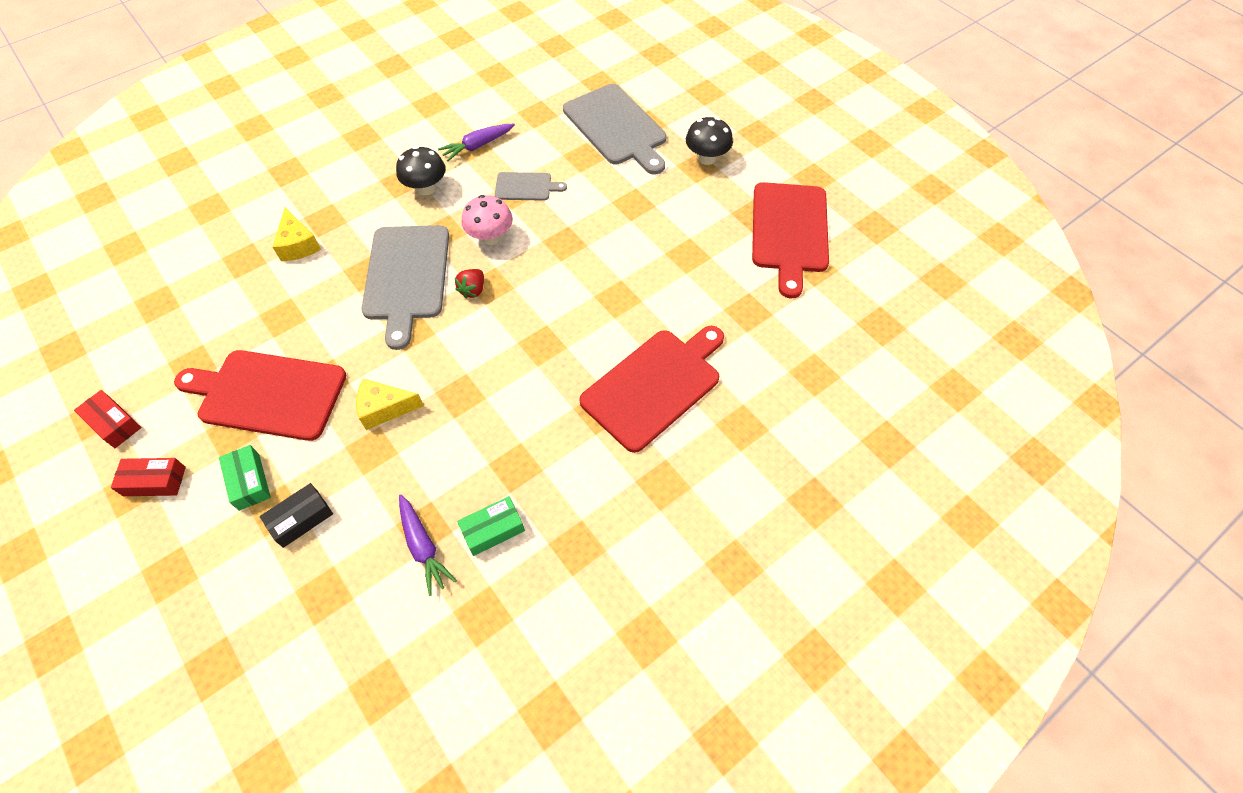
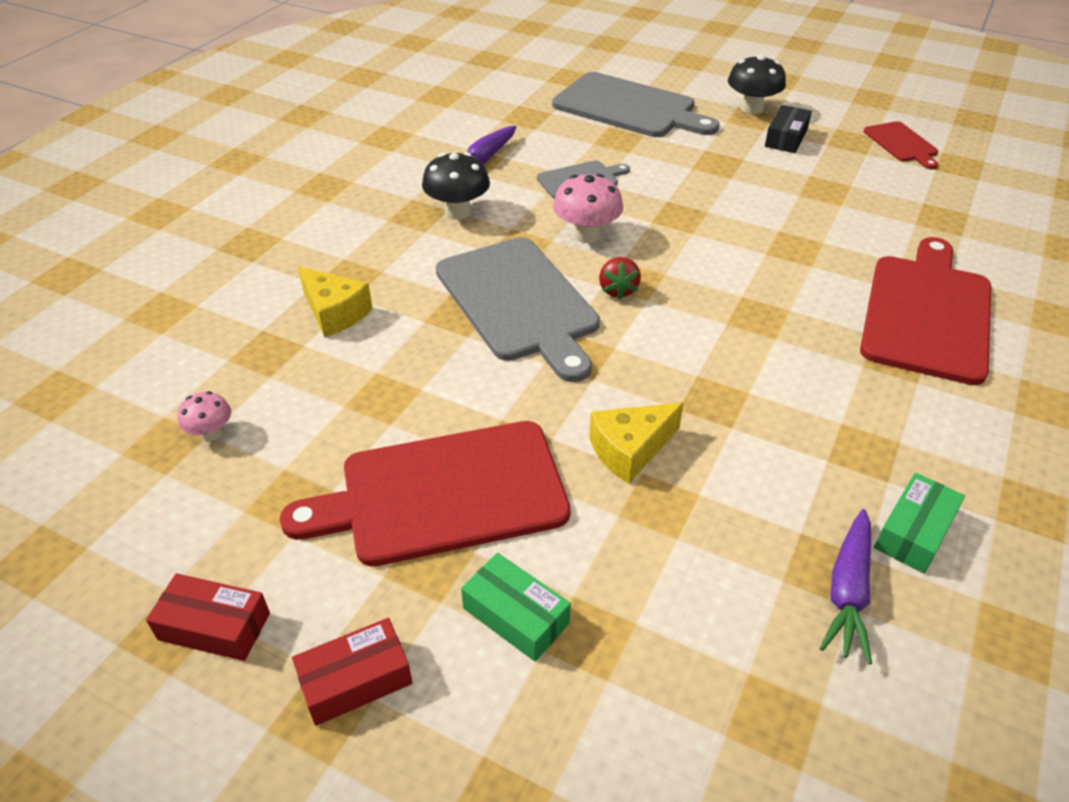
camera: 25 degrees left, 15 degrees down
black box [260,483,333,548] -> black box moved to [765,105,812,153]
purple carrot [399,494,457,596] -> purple carrot turned 75 degrees clockwise [819,509,872,665]
red cutting board [752,182,829,298] -> red cutting board [864,121,939,169], size x0.51
none -> pink mushroom [178,391,231,441]

